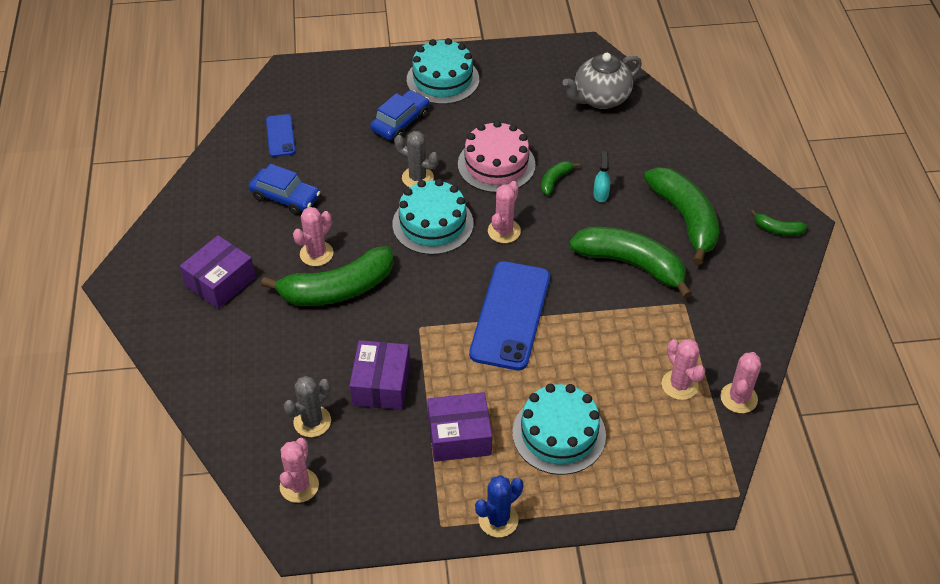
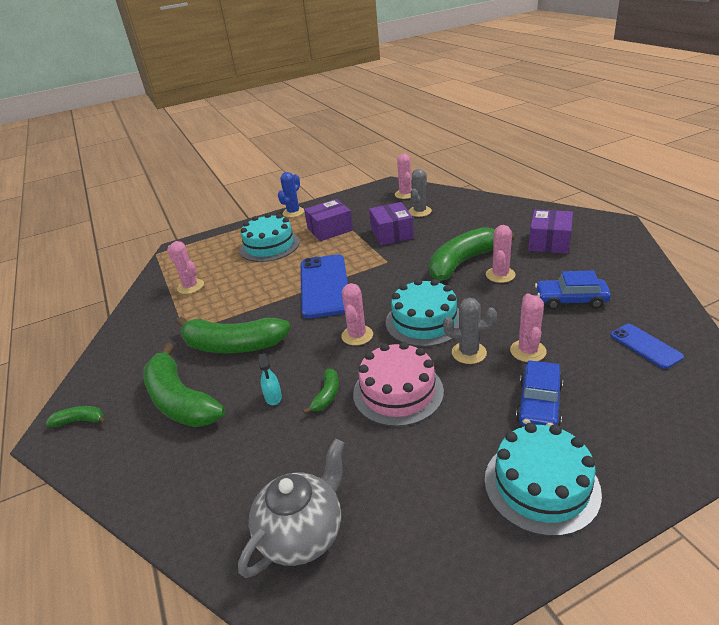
camera: 165 degrees right, 15 degrees down
pink cactus [720,352,761,413] -> pink cactus moved to [510,294,547,362]

